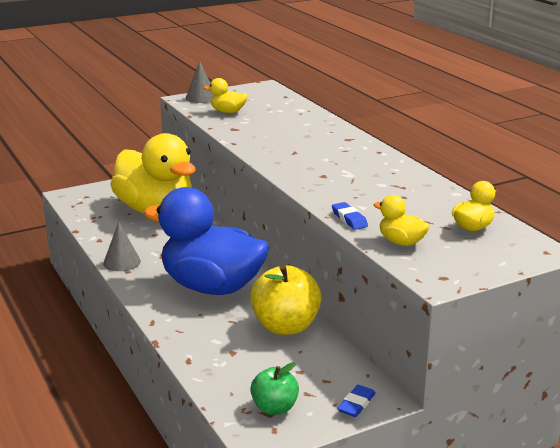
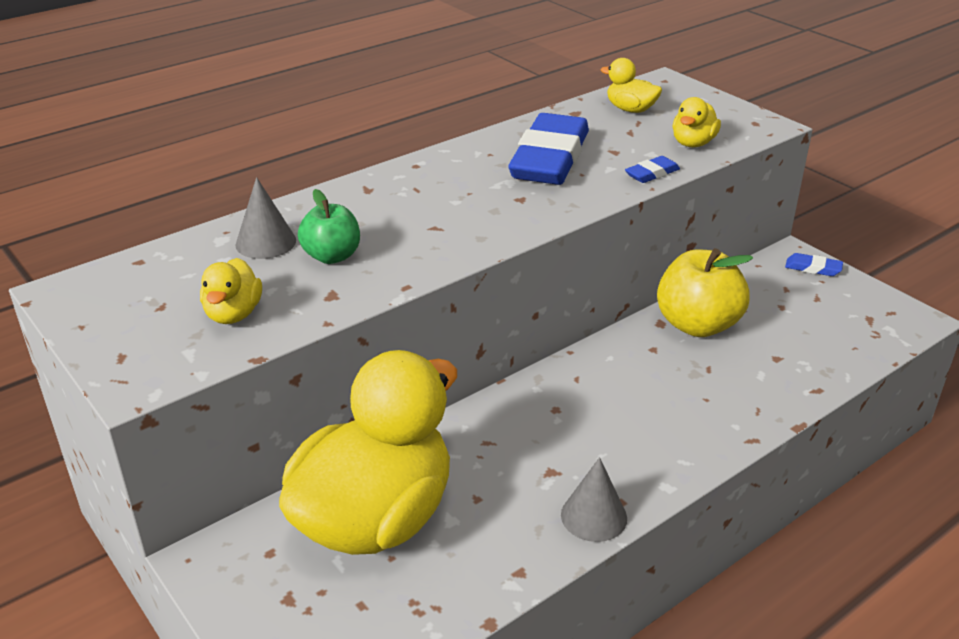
camera: 100 degrees left, 10 degrees up
blue duck [144,187,269,295] -> none
grey cone [186,61,214,103] -> grey cone moved to [235,177,296,259]
green apple [250,362,299,415] -> green apple moved to [298,189,360,264]
none -> blue eraser [508,113,589,185]

